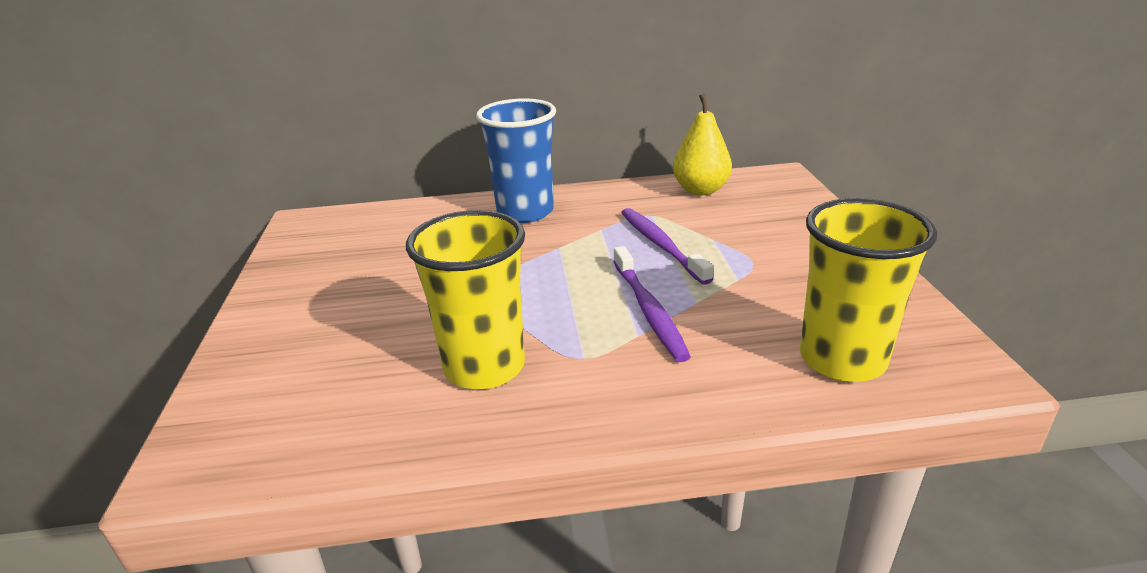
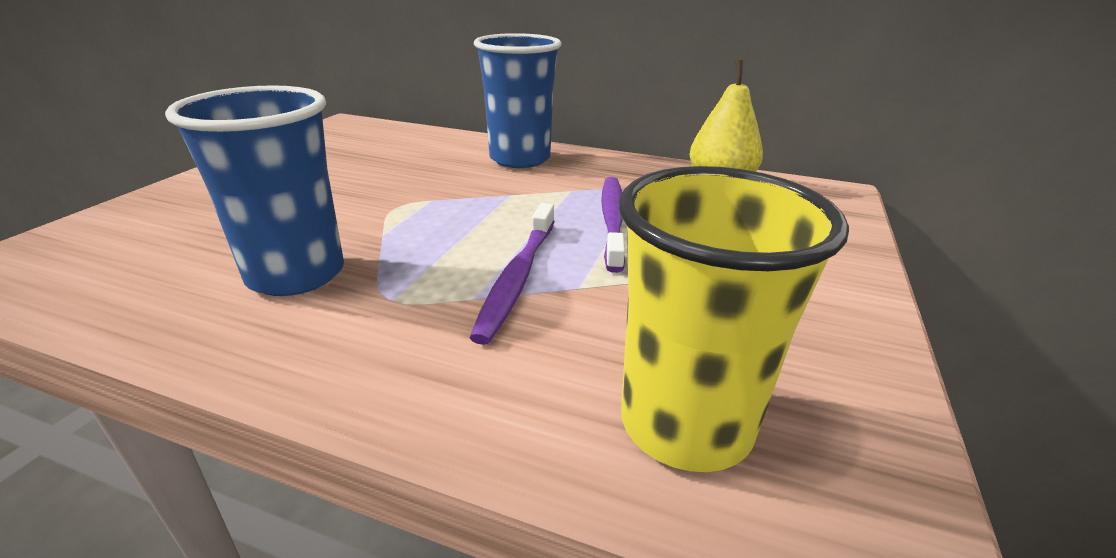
camera: 25 degrees right, 0 degrees up
yellow cup [406,210,525,390] -> blue cup [165,85,344,296]

